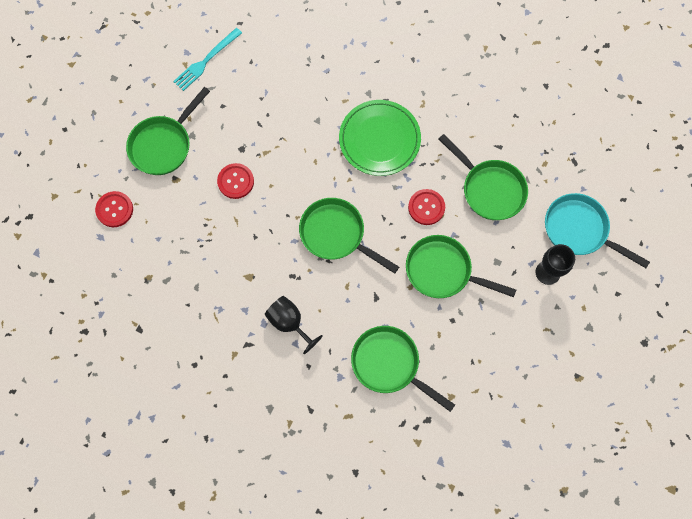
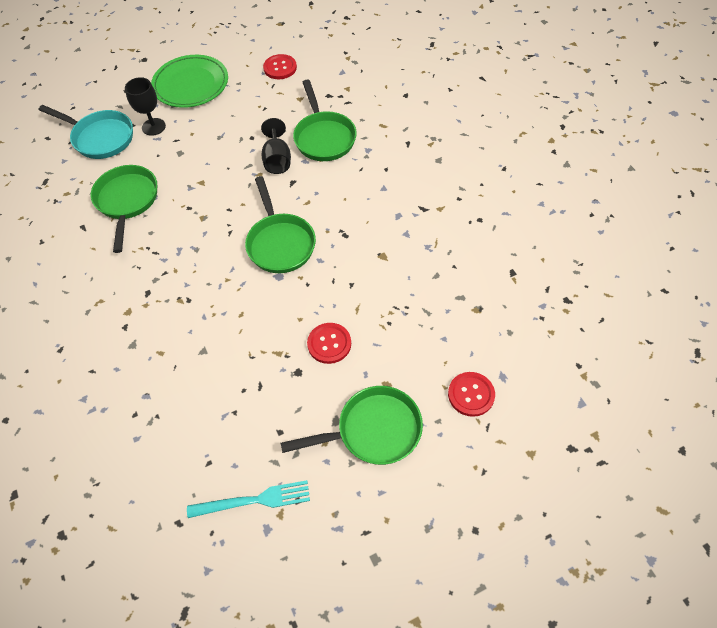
camera: 140 degrees left, 15 degrees down
black goblet [265,296,322,354] -> black goblet moved to [261,118,291,174]
green plate [339,100,421,176] -> green plate moved to [151,55,228,108]
green pan [406,235,516,298] -> none
red button [408,189,445,225] -> red button moved to [263,54,297,79]
turquoise pan [545,193,650,268] -> turquoise pan turned 45 degrees counterclockwise [39,105,133,159]

